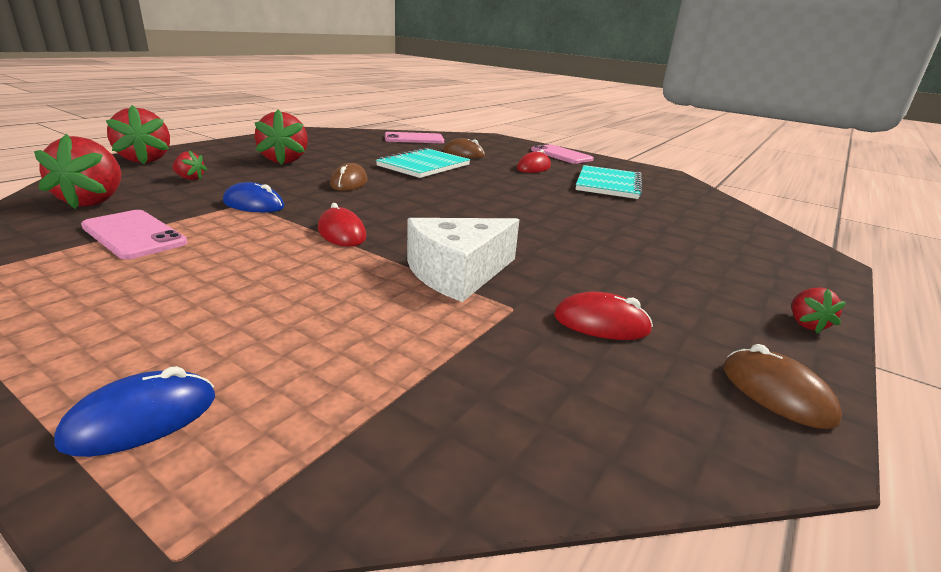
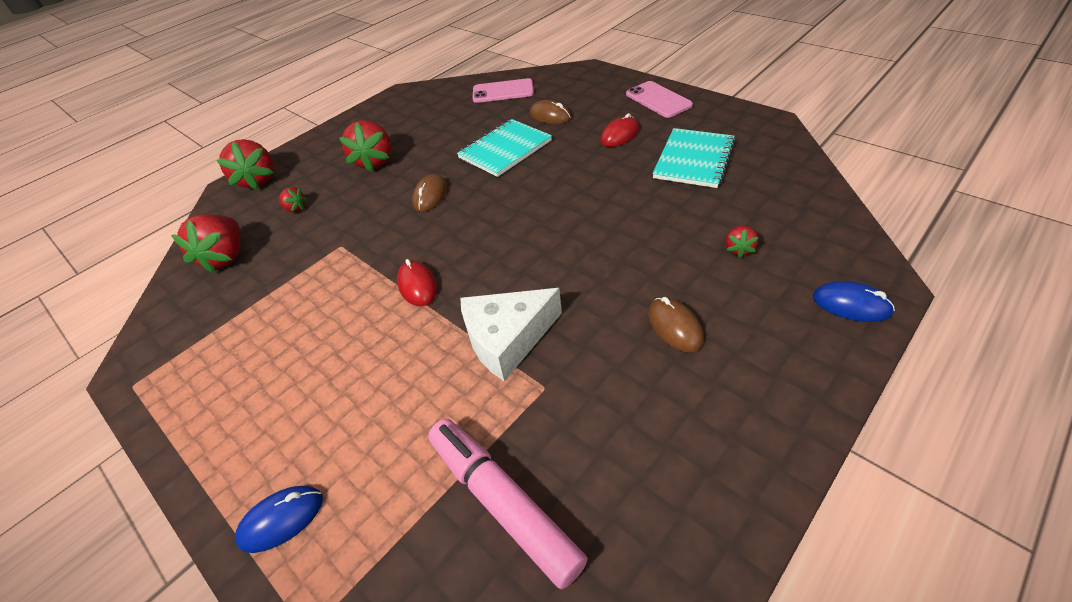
camera: 15 degrees right, 20 degrees up
pink phone [81,210,187,259] -> none
blue mouse [223,182,284,212] -> blue mouse moved to [813,281,895,322]
red mouse [554,291,653,340] -> none
brown mouse [723,344,842,429] -> brown mouse moved to [648,297,704,352]
red strawberry [792,287,846,333] -> red strawberry moved to [726,226,759,258]
none -> pink marker [428,419,588,590]

